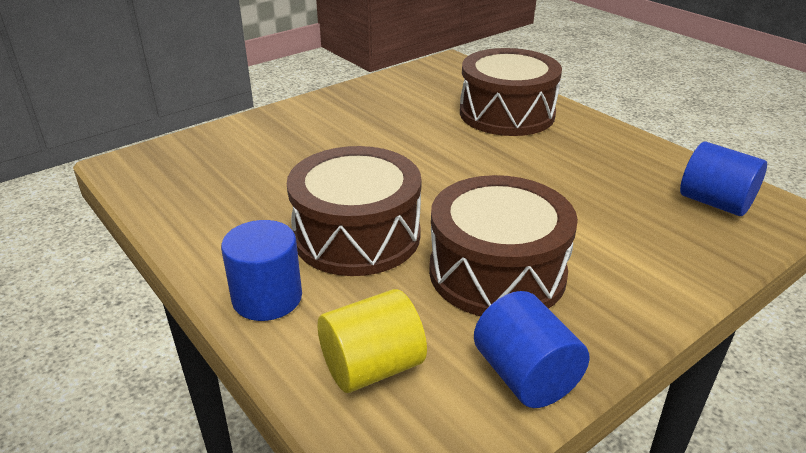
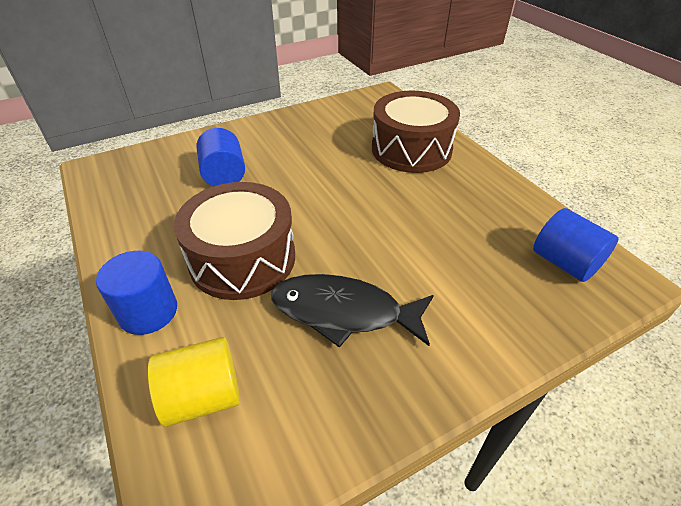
camera: 10 degrees right, 10 degrees up
brown drum [429,175,578,316] -> black fish [271,274,434,348]
blue cylinder [474,291,590,408] -> blue cylinder moved to [197,128,245,186]

